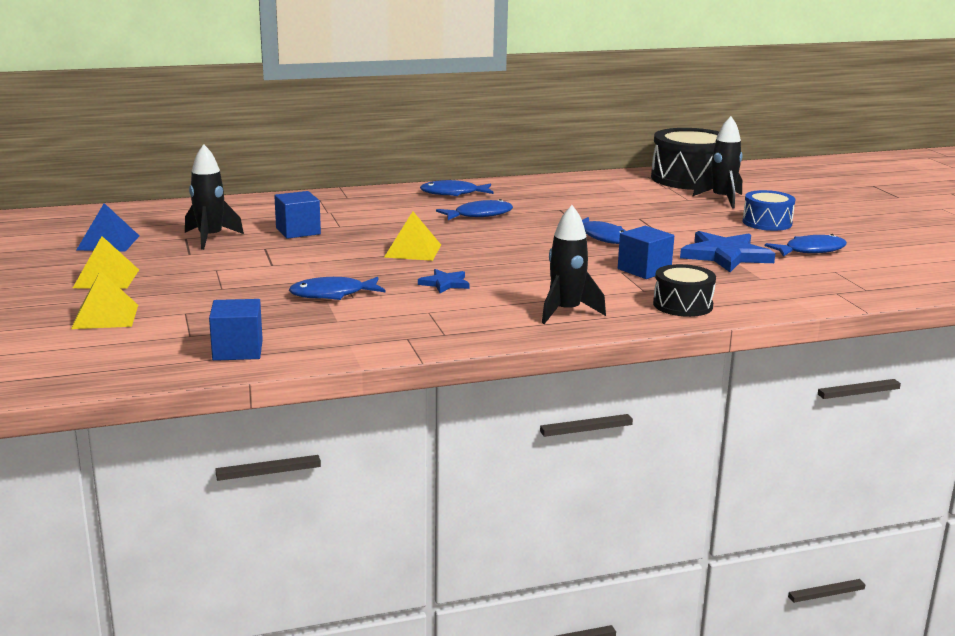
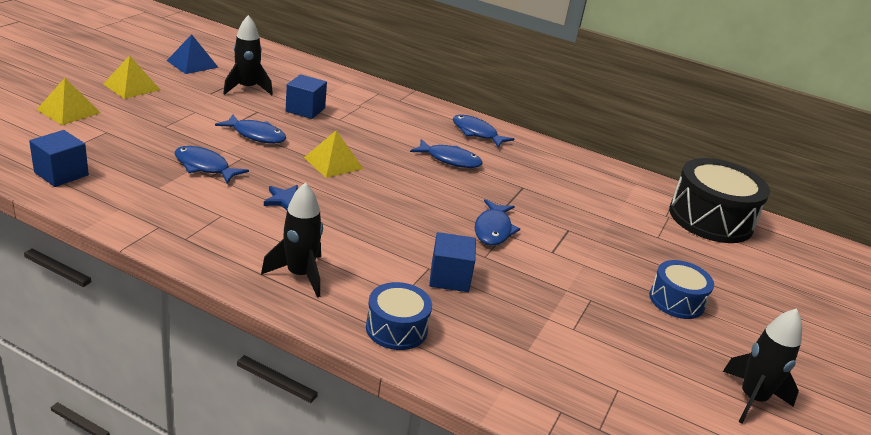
camera: 40 degrees right, 10 degrees up
black drum [653,264,716,317] -> blue drum [366,282,432,350]
blue star [680,231,775,272] -> none
black rocket [692,116,743,208] -> black rocket moved to [723,308,802,423]
blue fish [765,234,847,257] -> blue fish moved to [215,114,286,144]

